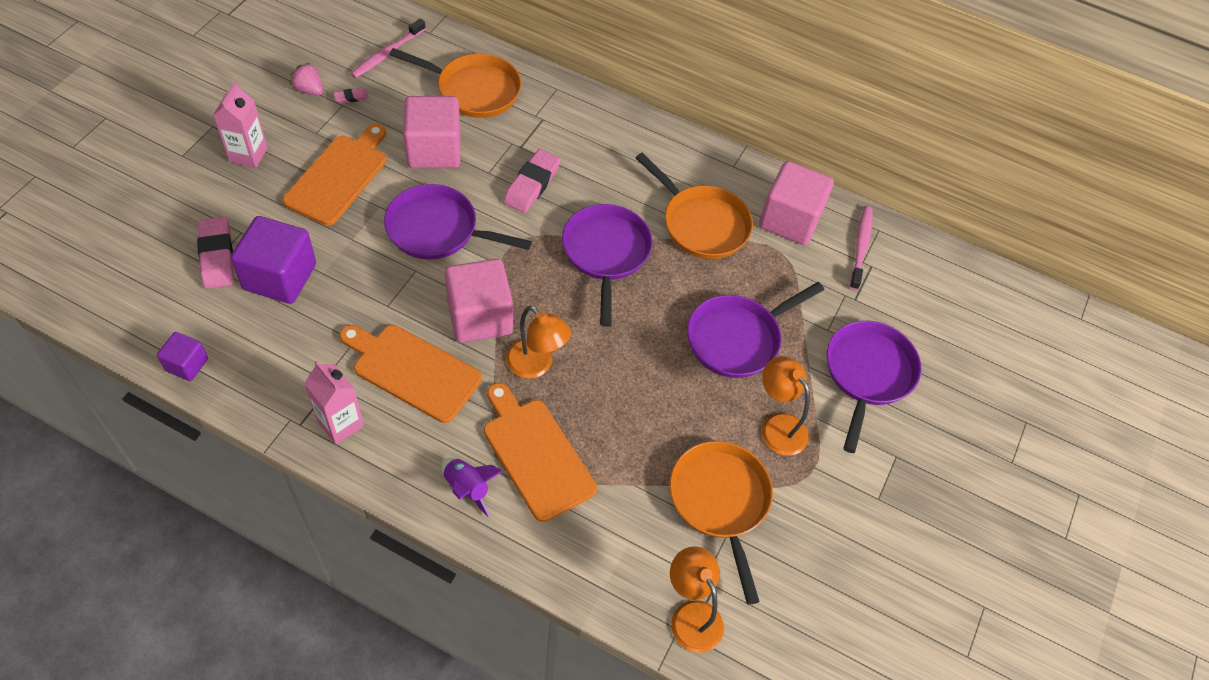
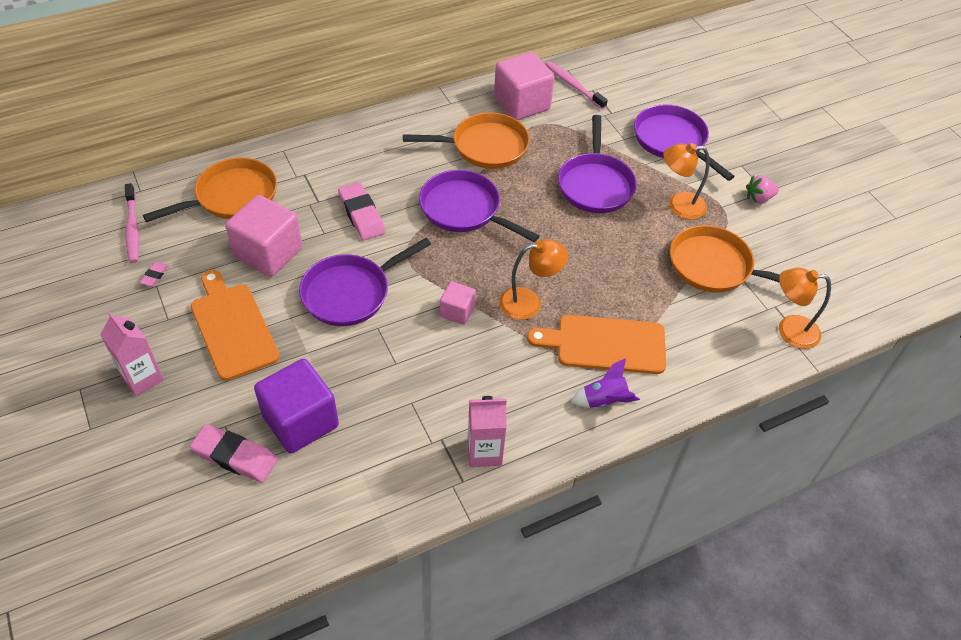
camera: 50 degrees left, 5 degrees down
purple cube [157,332,208,381] -> none
pink strawberry [290,62,323,96] -> pink strawberry moved to [746,175,779,203]
orange cutting board [339,325,482,423] -> none
pink cube [445,259,513,343] -> pink cube [440,281,476,325], size x0.53

